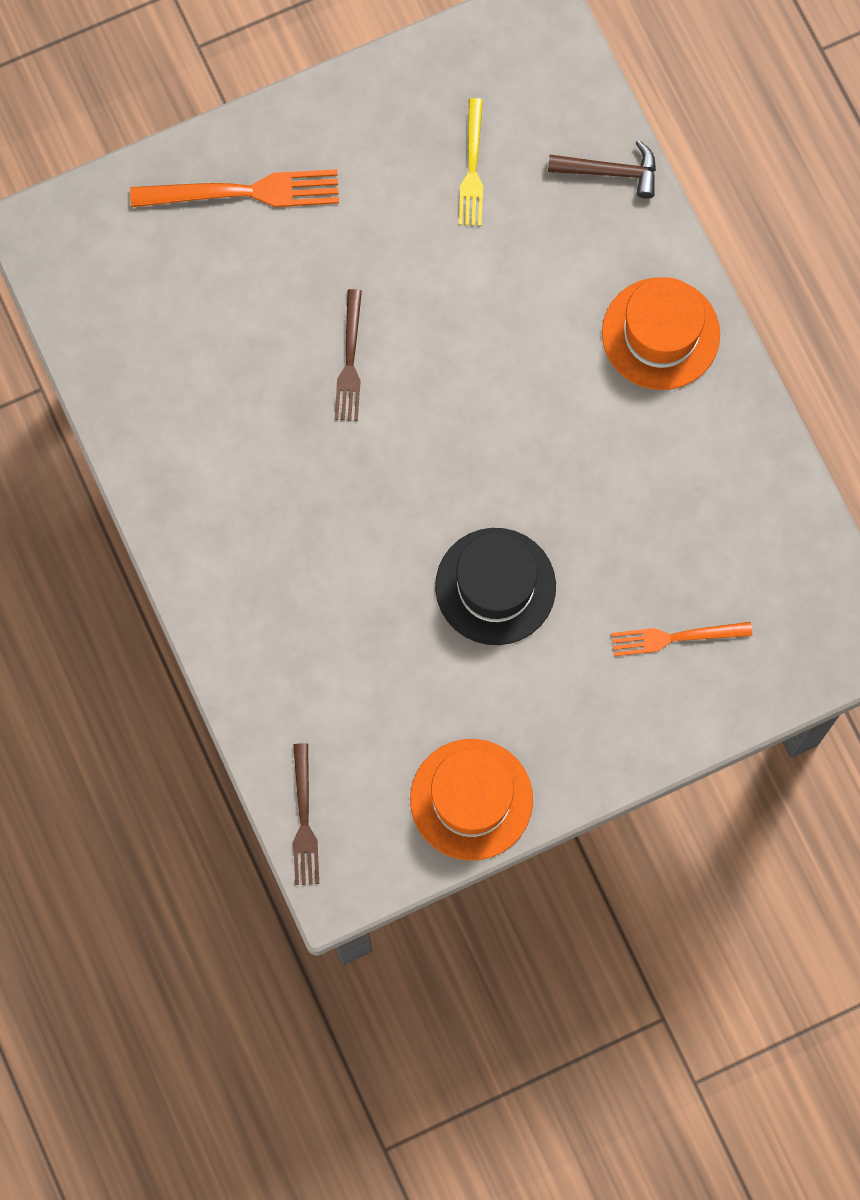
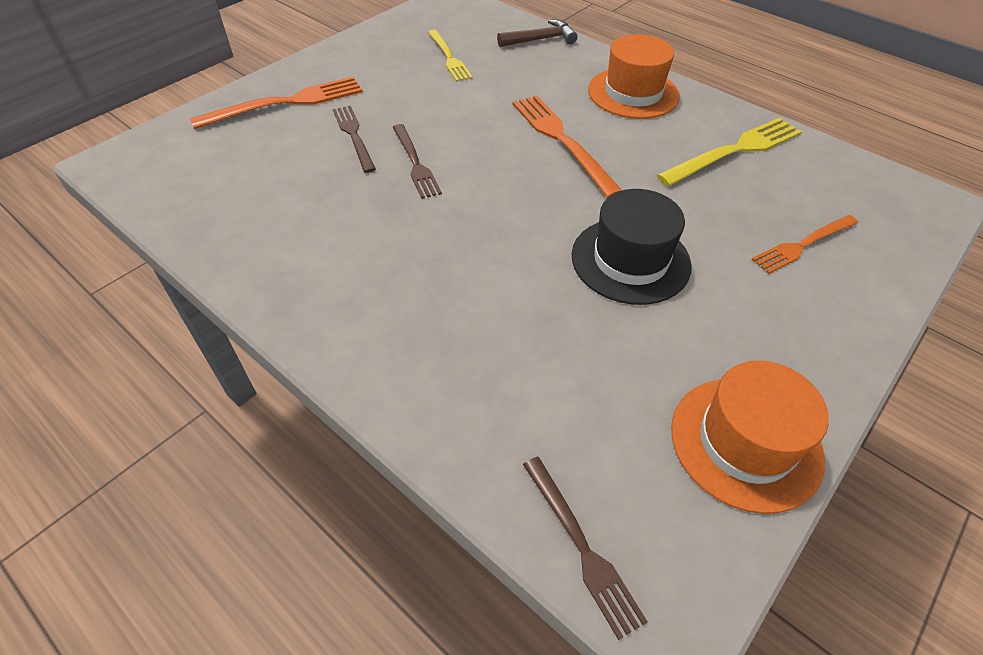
camera: 25 degrees left, 25 degrees down
none -> brown fork [333,106,376,173]
none -> orange fork [512,95,622,198]
none -> yellow fork [657,117,802,186]

